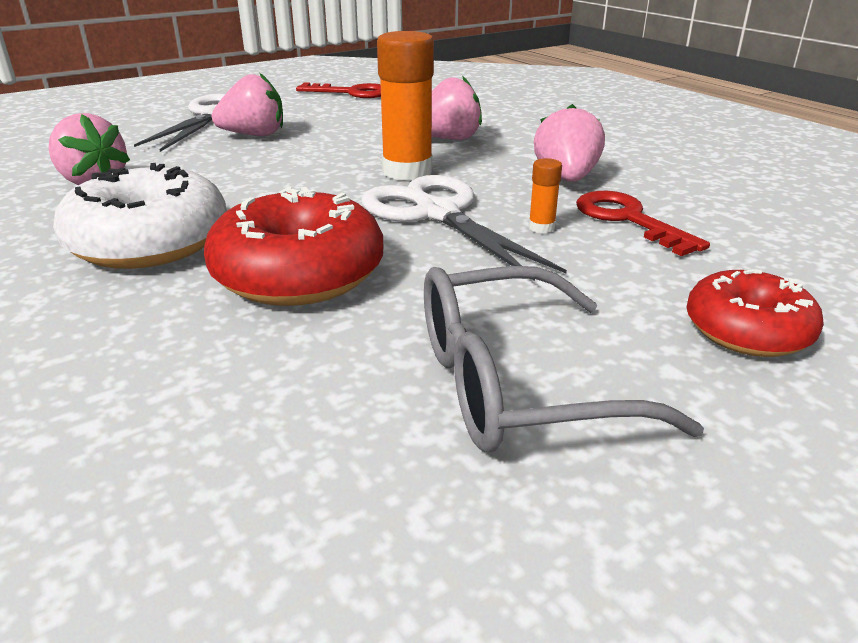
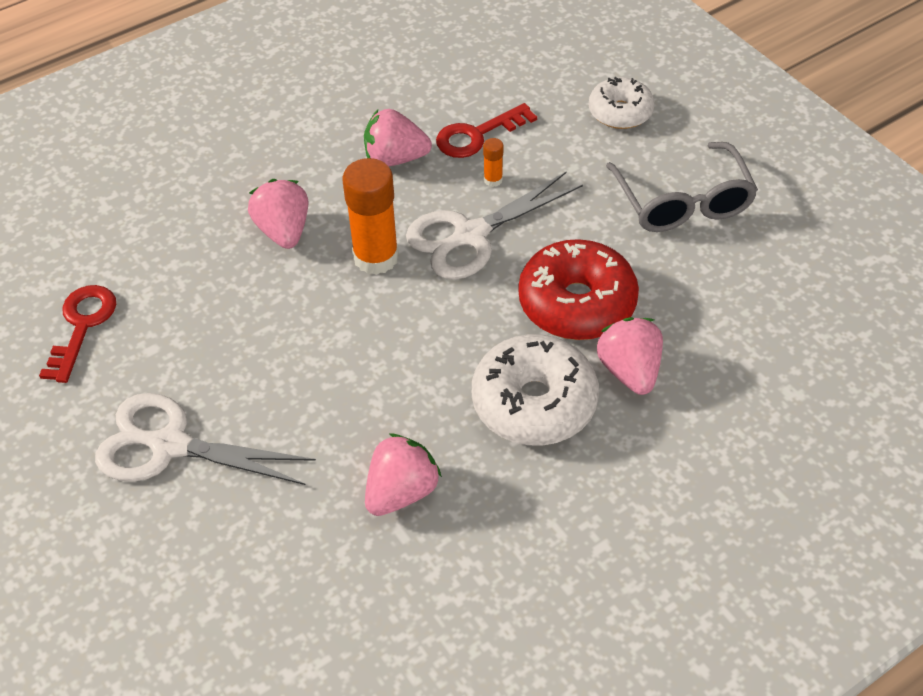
camera: 90 degrees left, 20 degrees up
pink strawberry [212,73,283,136] -> pink strawberry moved to [597,317,663,395]
red donut [686,269,824,357] -> white donut [589,77,655,129]

